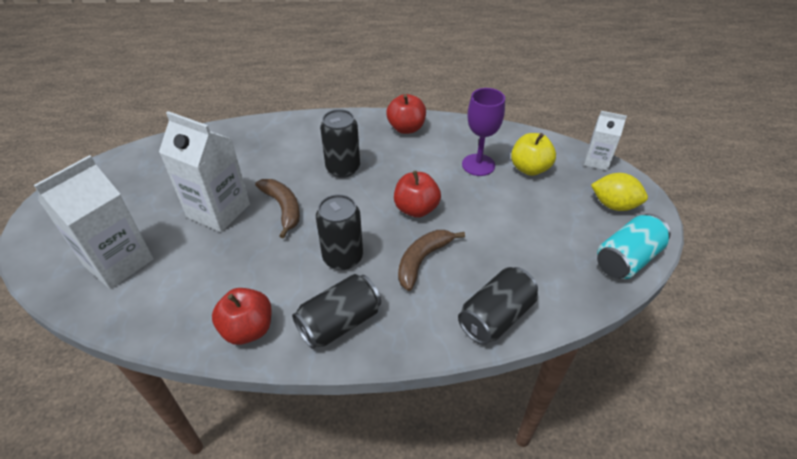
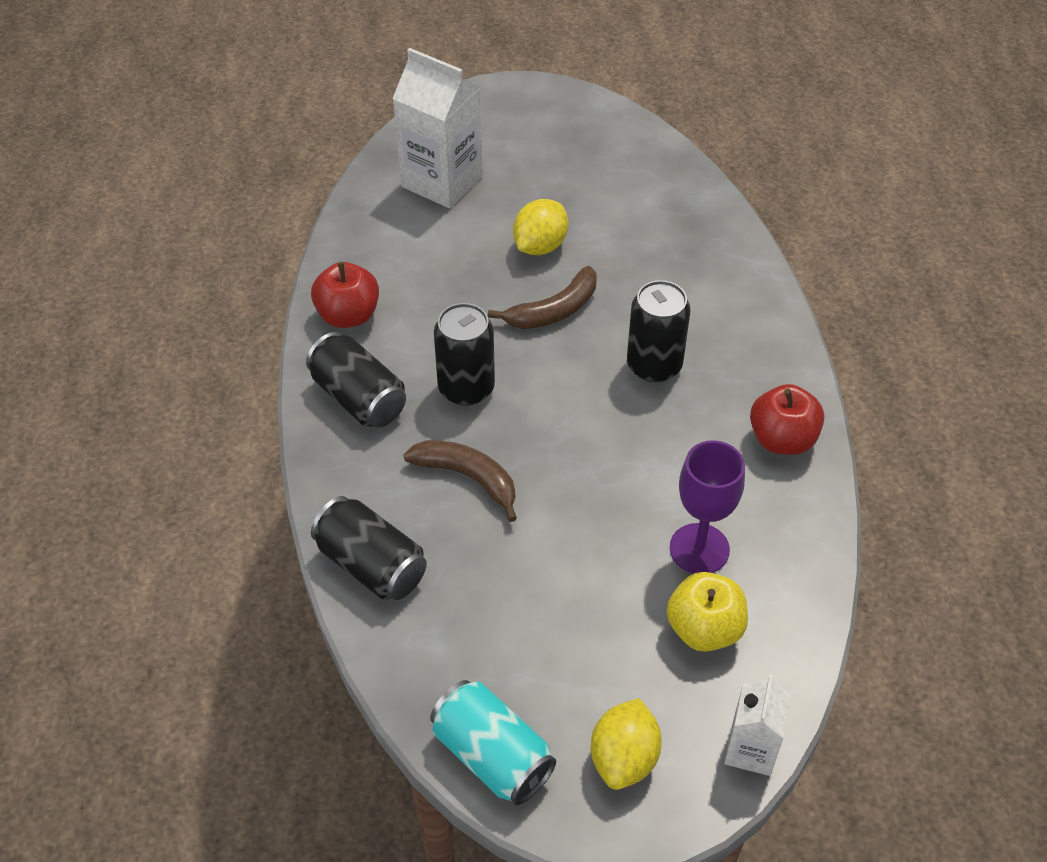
camera: 85 degrees right, 5 degrees up
white carton [159,111,250,232] -> yellow lemon [513,199,568,255]
red apple [394,171,441,218] -> none

